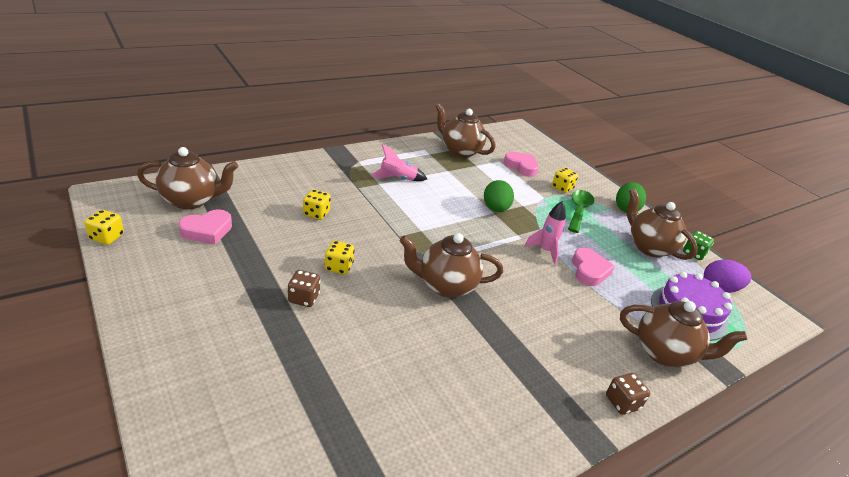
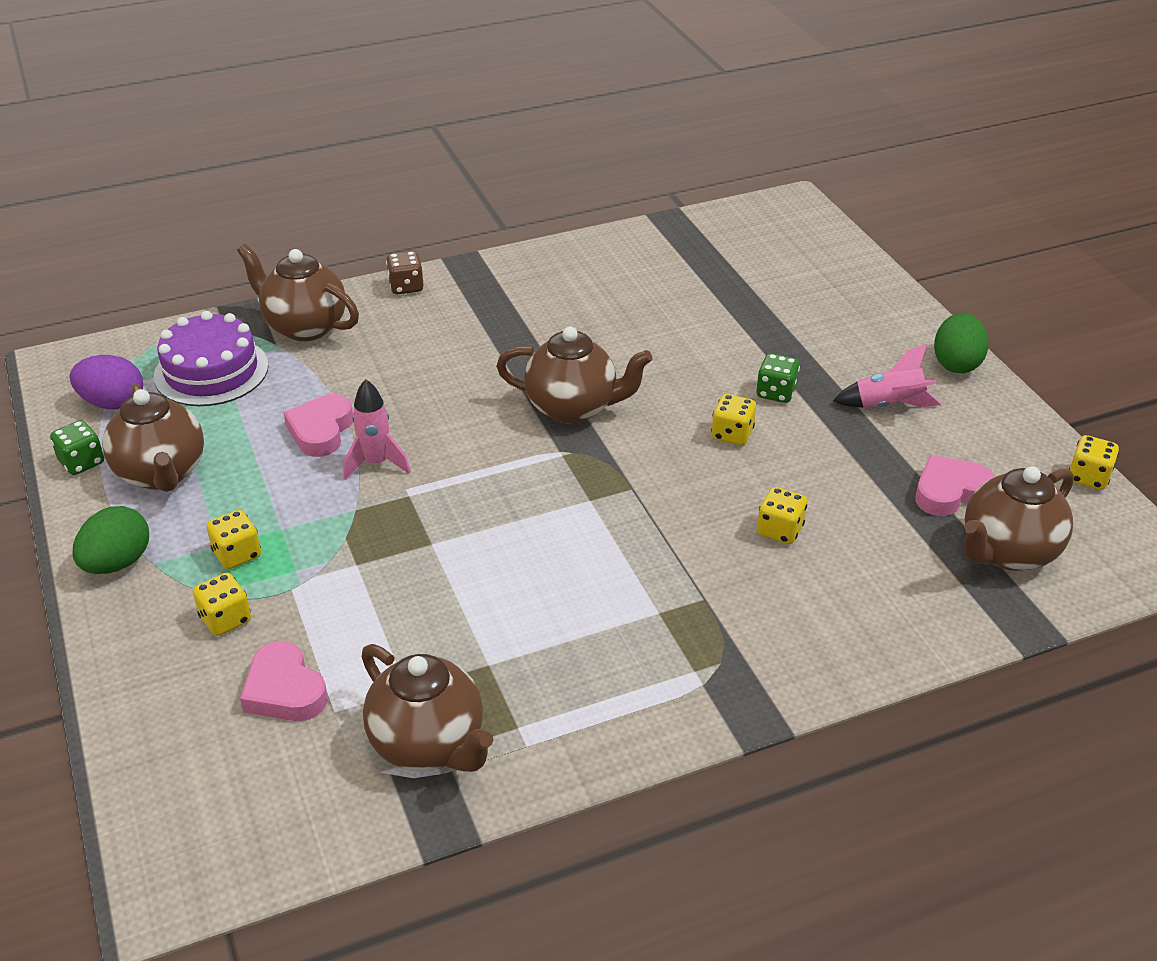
camera: 165 degrees left, 5 degrees up
brown teapot [137,147,238,209] -> brown teapot turned 45 degrees counterclockwise [964,466,1074,571]
brown dice [288,270,321,307] -> green dice [756,353,800,403]
pink rocket [371,144,427,181] -> pink rocket moved to [833,344,941,408]
green egg [484,180,514,212] -> green egg moved to [934,313,989,373]
green spoon [568,190,594,233] -> yellow dice [207,510,261,569]

